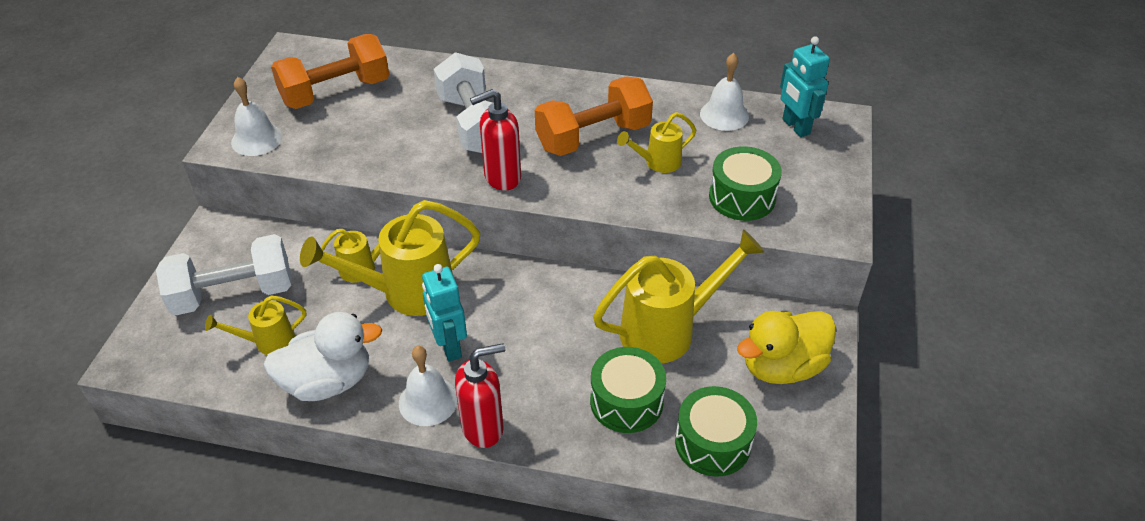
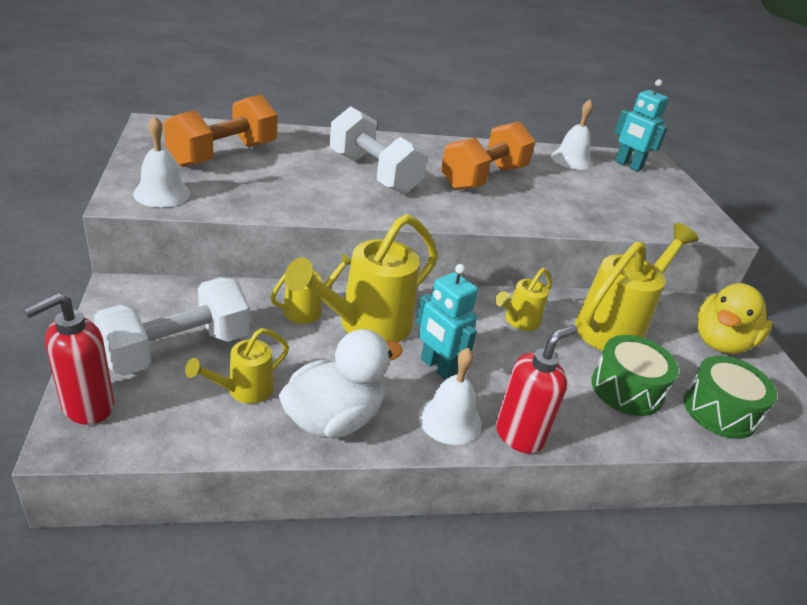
camera: 25 degrees left, 10 degrees down
red soap dispenser [470,89,521,191] -> red soap dispenser moved to [23,293,114,425]
yellow watering can [617,112,696,173] -> yellow watering can moved to [495,268,552,331]
green drum [709,146,782,221] -> none

